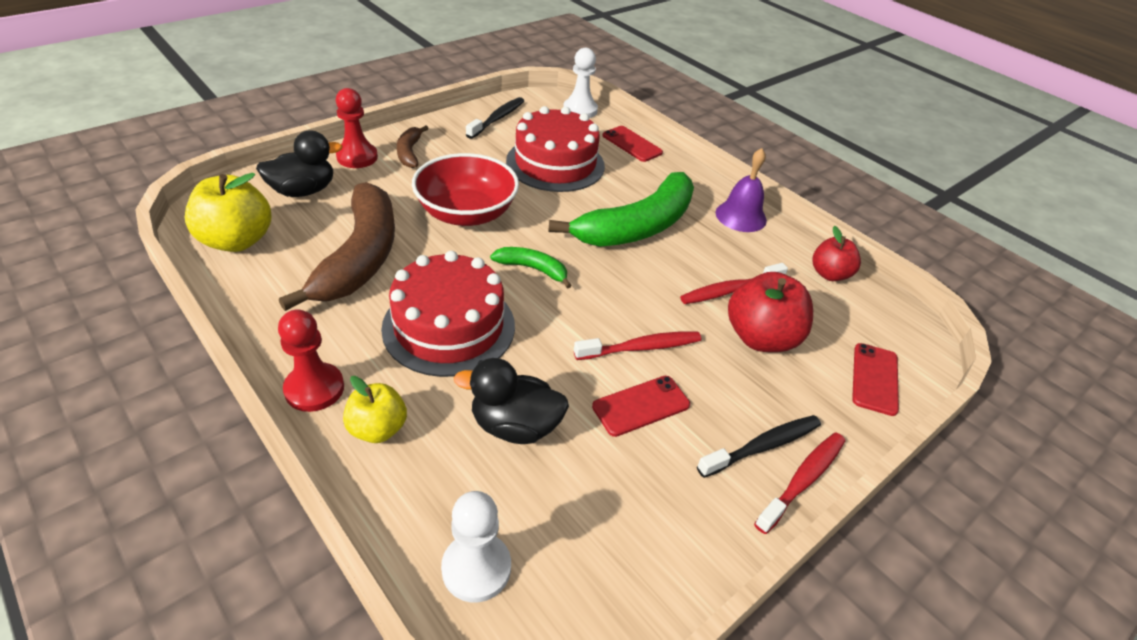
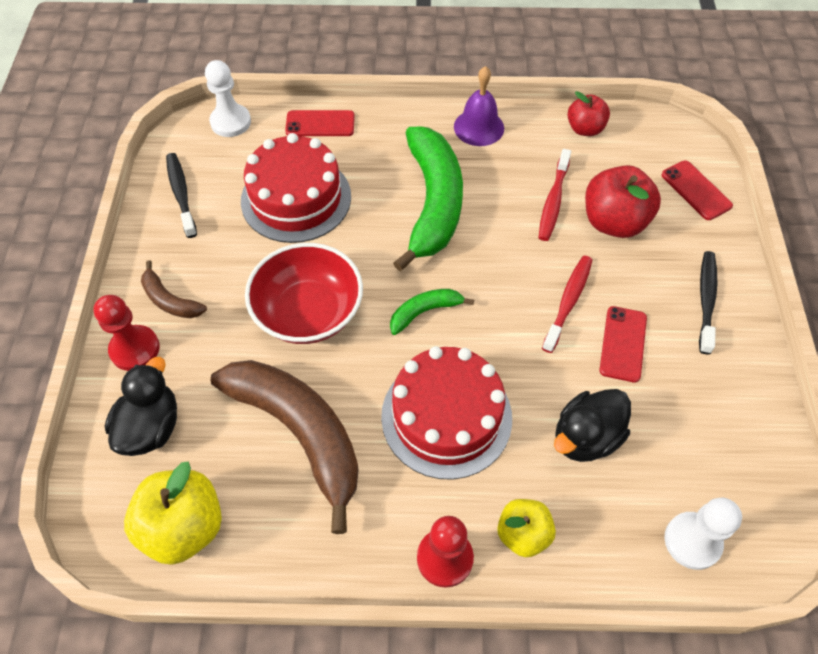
camera: 45 degrees left, 15 degrees up
red toothbrush [754,432,845,534] -> none

